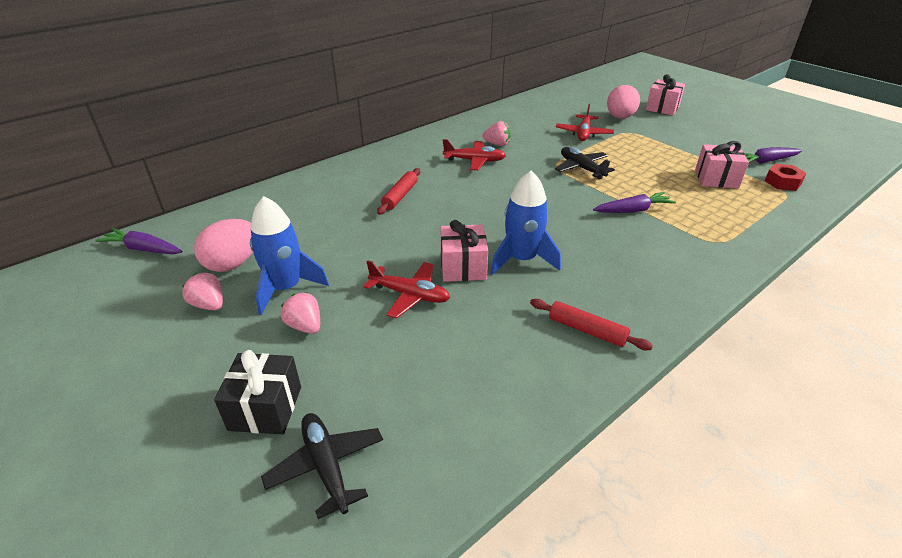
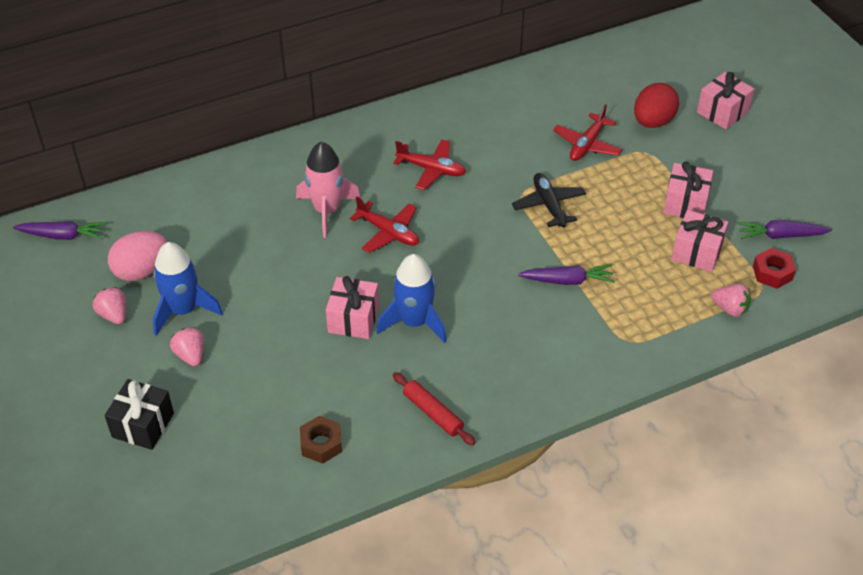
camera: 15 degrees right, 10 degrees up
purple carrot [95,228,182,254] -> purple carrot turned 150 degrees clockwise [13,221,107,240]
black plane [261,413,383,519] -> none
red plane [363,260,450,319] -> red plane moved to [350,196,419,253]
red rolling pin [377,168,420,215] -> pink rocket [296,142,360,238]
pink strawberry [483,121,511,146] -> pink strawberry moved to [711,284,751,317]
pink egg [607,85,640,119] -> red egg [634,83,679,128]
none -> brown nut [300,416,342,464]
none -> pink gift [663,162,713,218]

